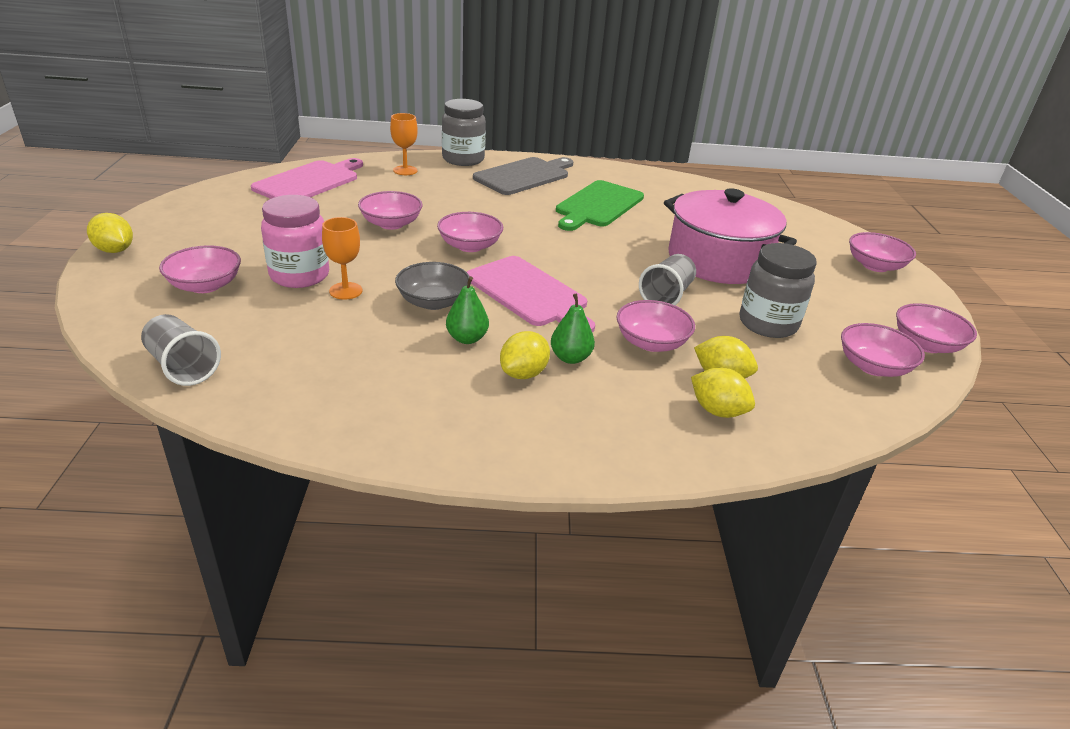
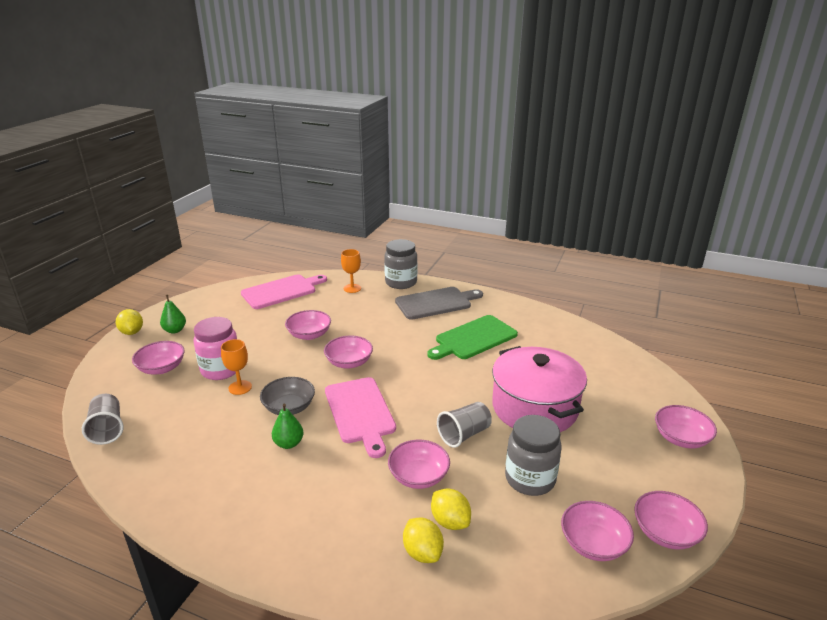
camera: 25 degrees right, 5 degrees down
yellow lemon [500,331,550,379] -> none
green pear [551,293,595,364] -> green pear moved to [160,295,186,334]

